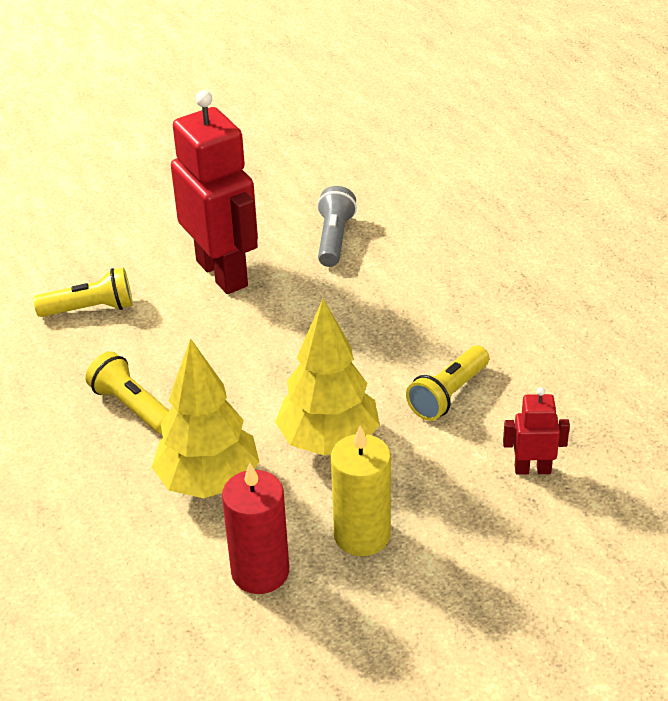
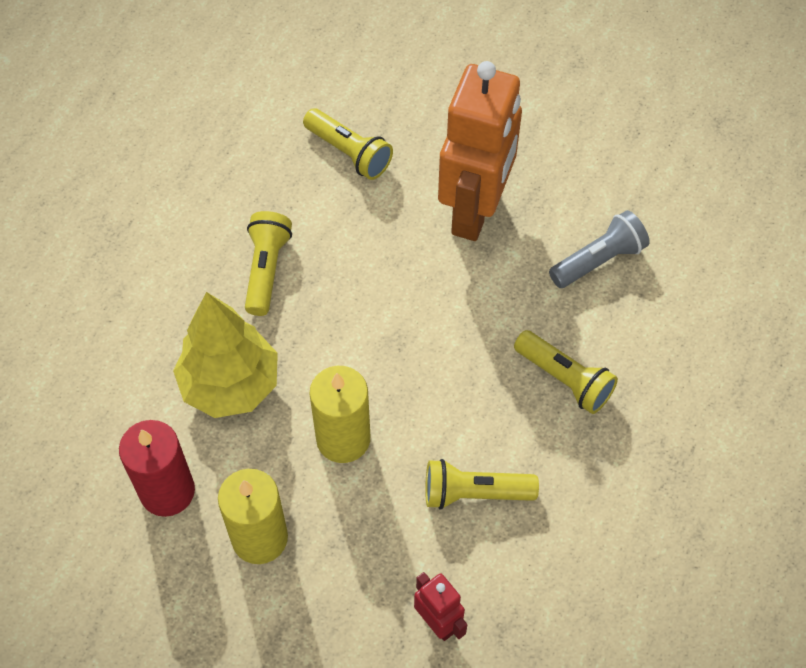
camera: 50 degrees right, 20 degrees up
red robot [171,90,258,294] -> orange robot [438,61,522,241]
yellow tree [275,299,380,456] -> yellow candle [310,366,370,463]
none -> yellow flashlight [514,330,618,414]

